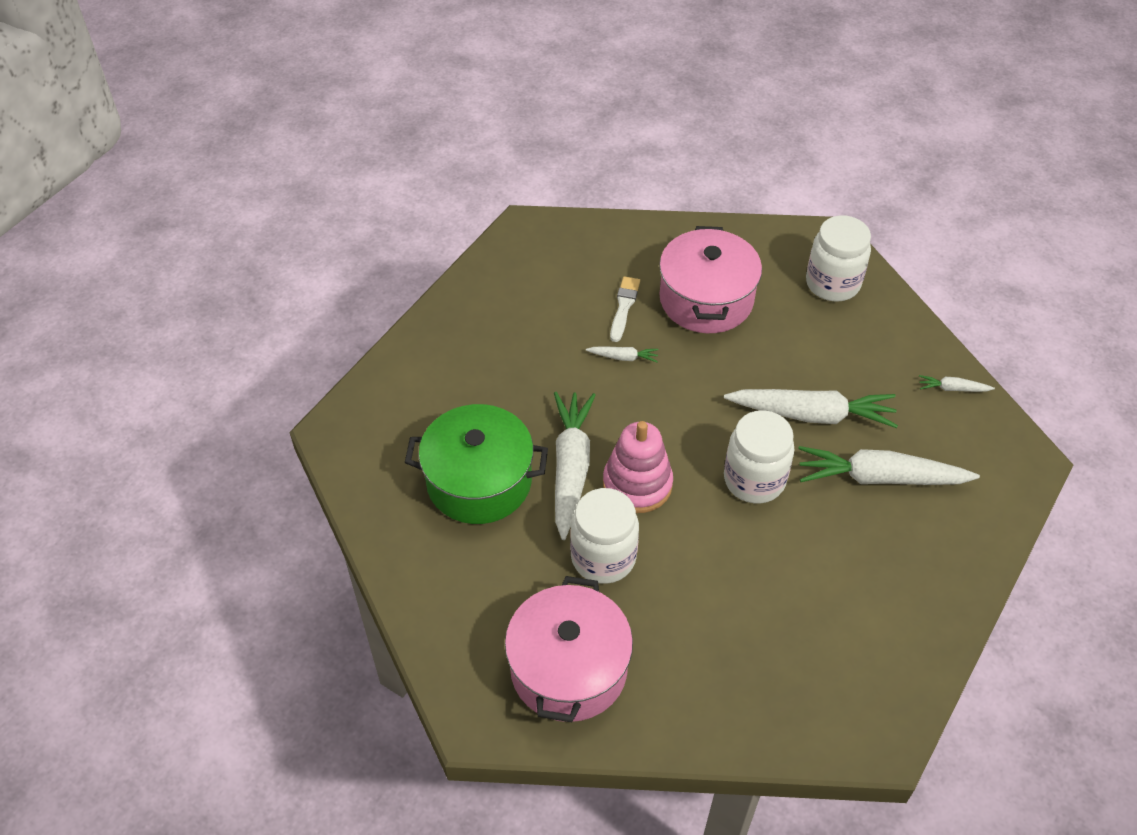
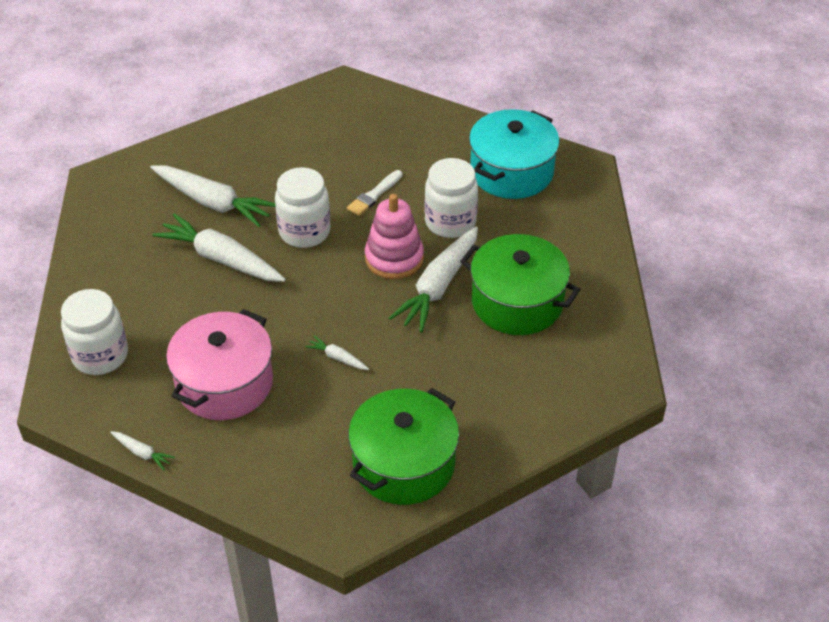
camera: 155 degrees left, 5 degrees down
pink pot [505,576,633,722] -> turquoise pot [469,109,560,199]
white brush [610,276,640,342] -> white brush moved to [347,170,403,216]
white carrot [919,375,995,392] -> white carrot moved to [110,431,175,470]
none -> green pot [348,388,459,505]

